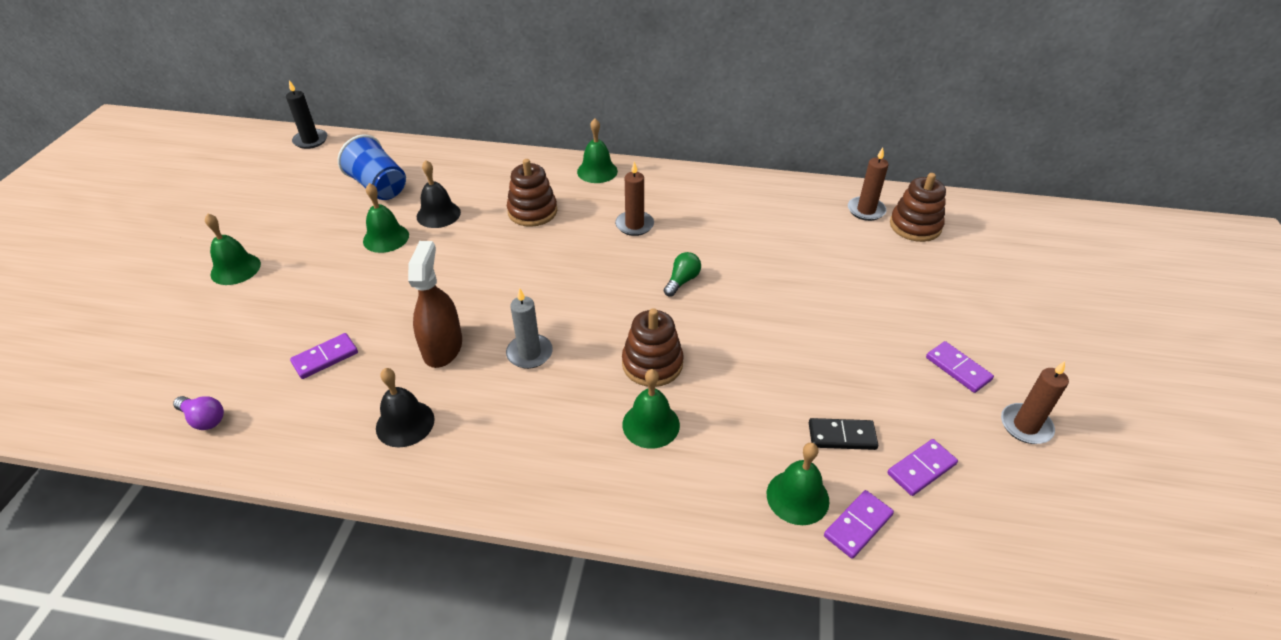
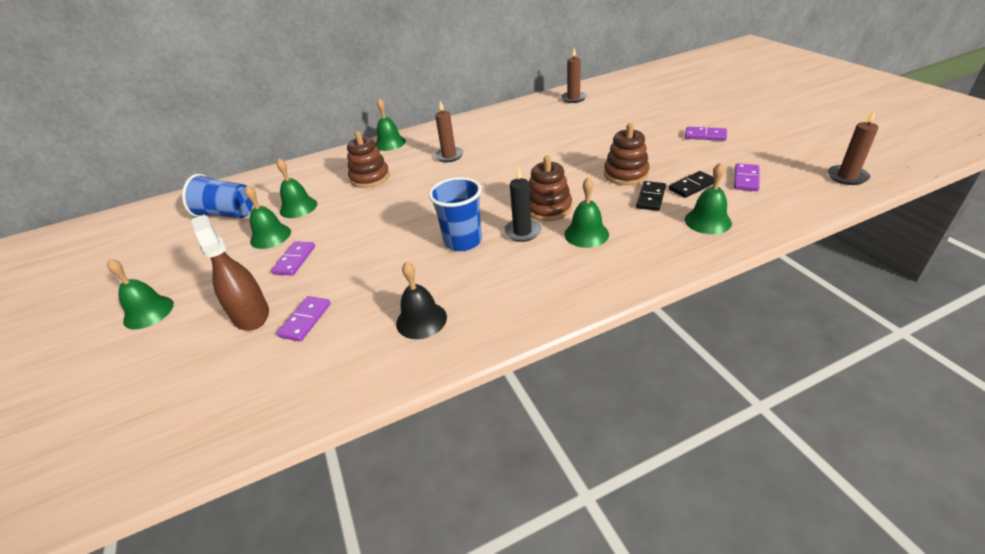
camera: 30 degrees left, 5 degrees down
purple light bulb [173,396,224,430] -> none
black candle [286,80,327,149] -> black candle moved to [504,167,541,242]
brown spray bottle [408,241,462,368] -> brown spray bottle moved to [191,215,269,331]
black bell [417,160,461,228] -> green bell [277,158,317,218]
grey candle [506,288,553,369] -> blue cup [429,177,482,251]
green light bulb [664,252,701,297] -> none
purple domino [824,490,894,559] -> purple domino moved to [271,241,315,276]
brown stacking toy [890,173,946,242] -> brown stacking toy moved to [604,123,650,185]
brown candle [1001,361,1069,444] -> brown candle moved to [828,109,879,185]
none -> black domino [636,181,666,211]

